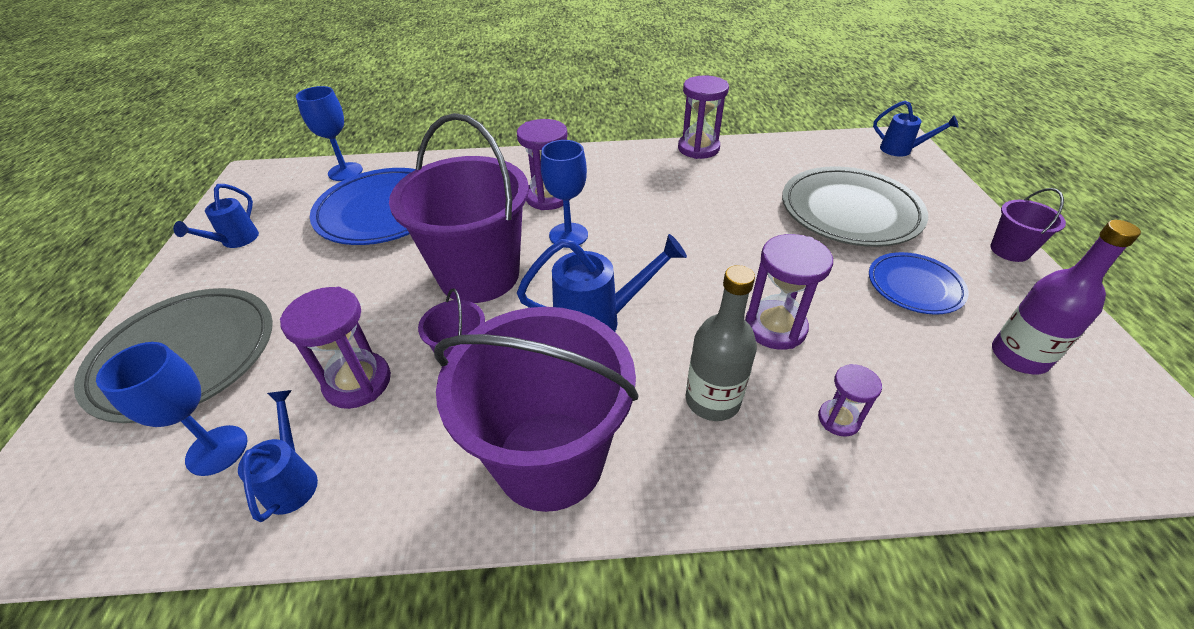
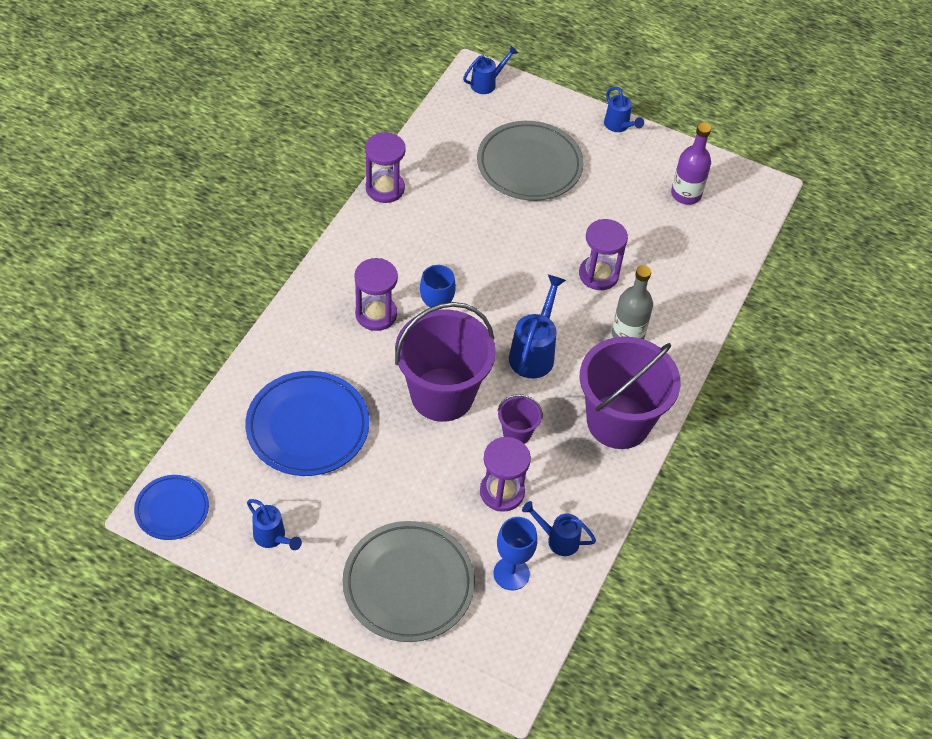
camera: 65 degrees left, 10 degrees up
blue goblet [296,86,363,181] -> none
purple hourglass [818,364,882,437] -> none
blue plate [869,252,969,315] -> blue plate moved to [134,475,209,540]
purple bucket [990,188,1066,262] -> blue watering can [604,87,644,132]

